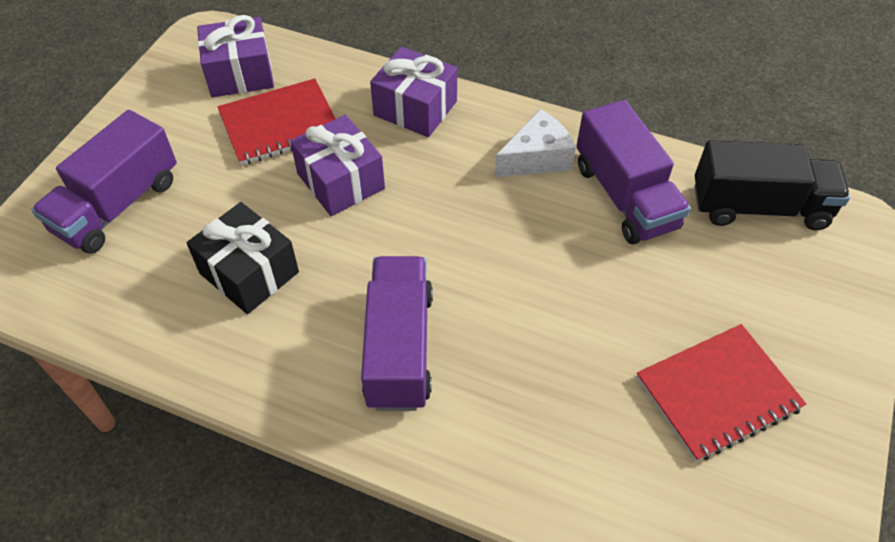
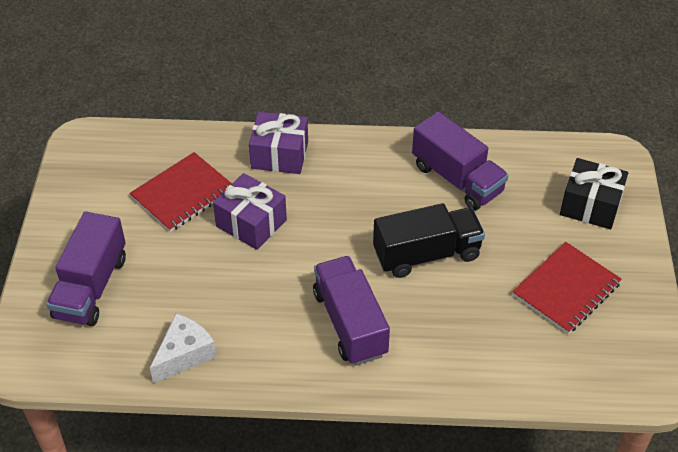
camera: 20 degrees left, 5 degrees down
black gift [187,202,299,314] -> black gift moved to [560,158,628,229]
purple gift [197,15,274,97] -> none
white cheese [494,109,576,178] -> white cheese moved to [150,314,217,383]
black truck [694,140,850,230] -> black truck moved to [373,203,485,278]

